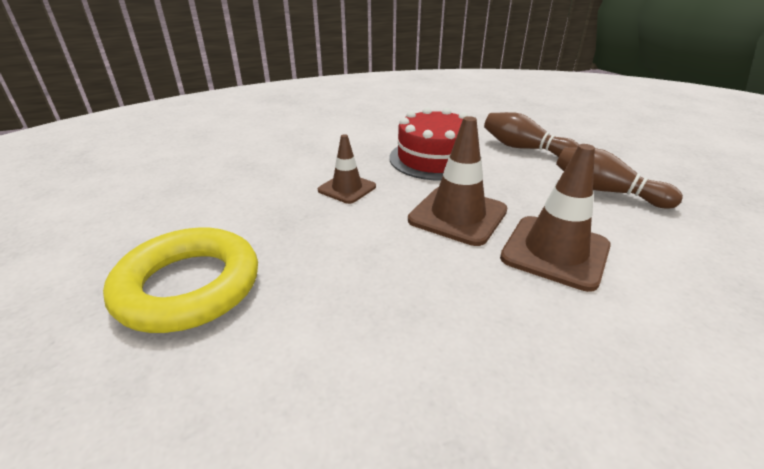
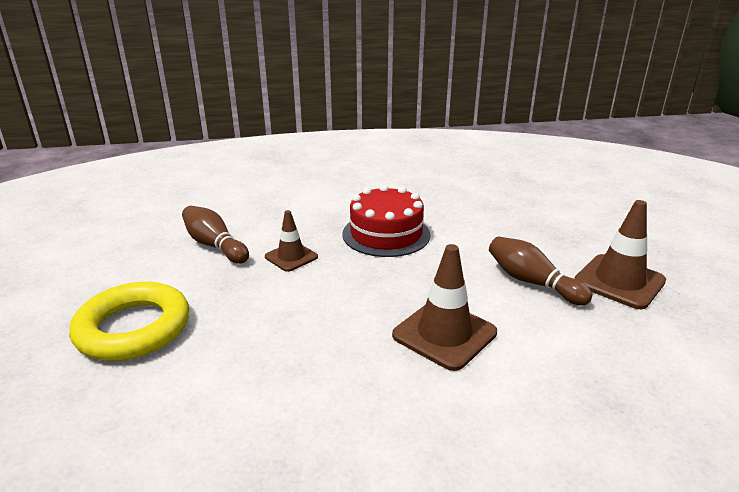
camera: 10 degrees right, 5 degrees down
brown traffic cone [408,116,508,246] -> brown traffic cone moved to [574,200,666,309]
brown bowling pin [484,112,579,157] -> brown bowling pin moved to [182,206,249,264]

